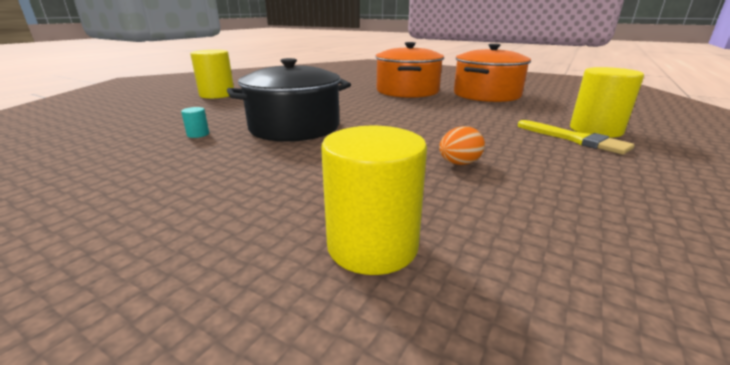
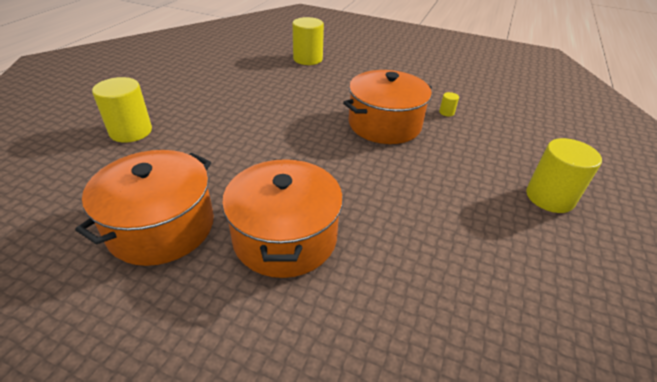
camera: 170 degrees right, 15 degrees up
turquoise cylinder [181,107,209,138] -> yellow cylinder [439,92,459,116]
black pot [227,58,351,142] -> orange pot [343,70,432,144]
orange egg [439,126,485,165] -> none
yellow brush [518,120,634,155] -> none

